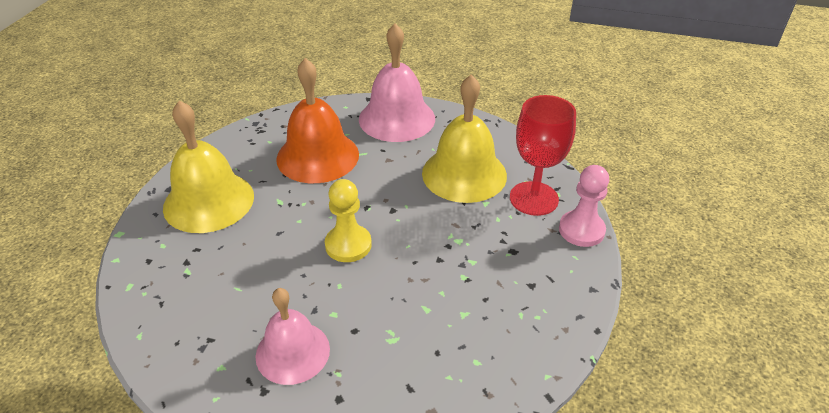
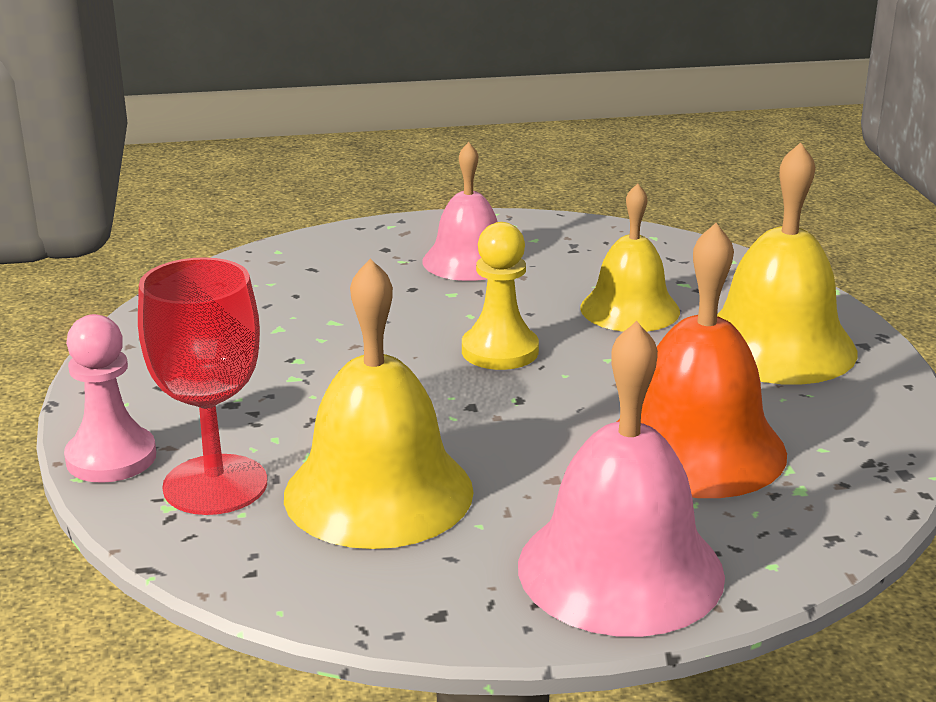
camera: 155 degrees right, 15 degrees down
none -> yellow bell [580,183,680,332]

